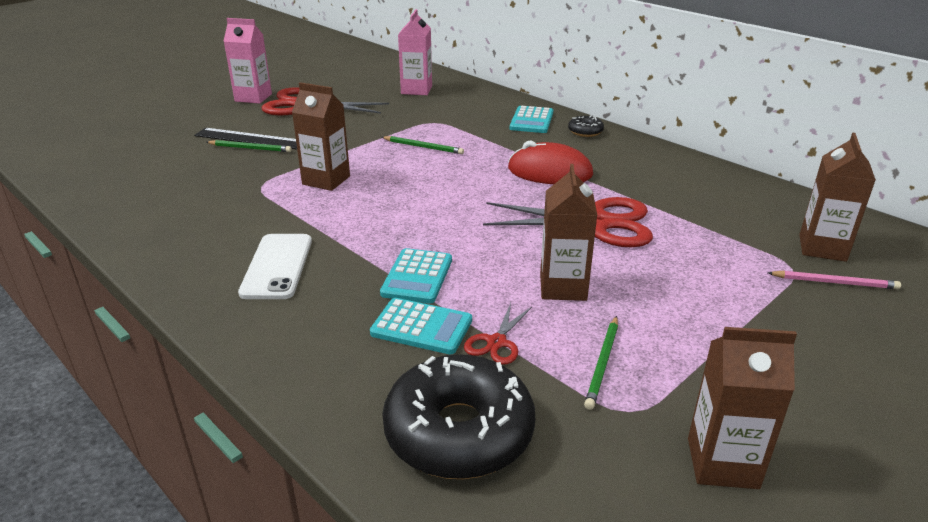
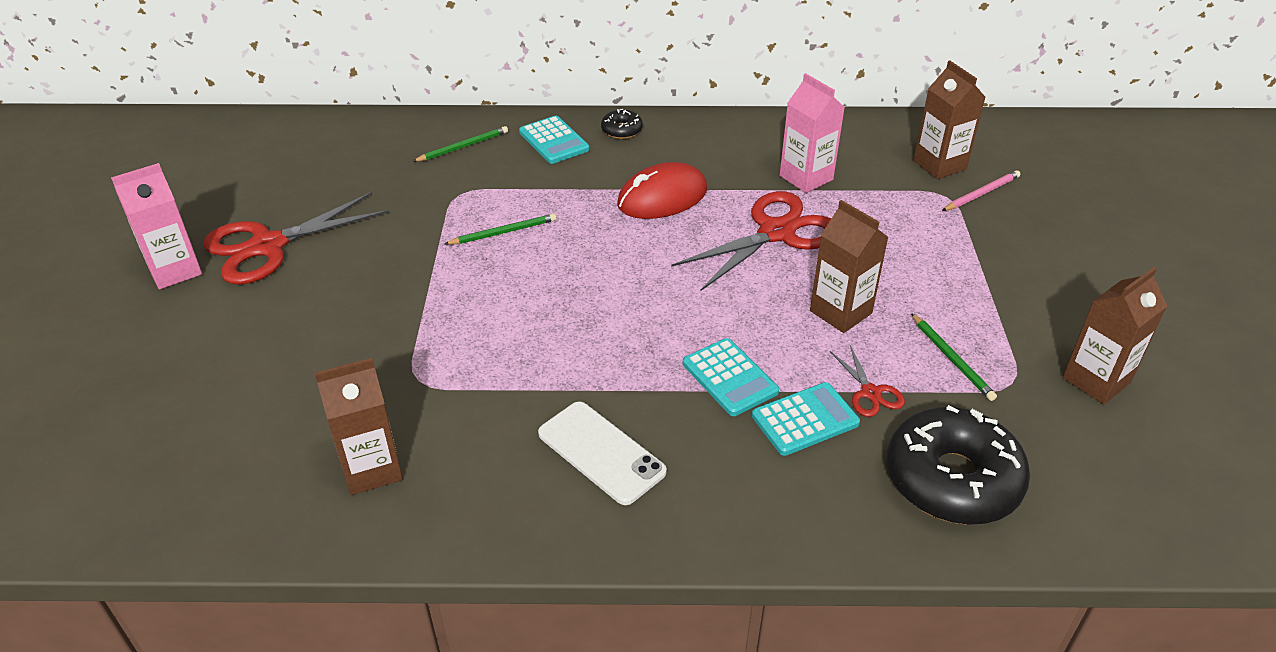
camera: 45 degrees left, 10 degrees up
black ruler [194,128,297,149] -> none
green pencil [206,140,292,152] -> green pencil moved to [412,126,508,162]
brown carton [292,82,350,191] -> brown carton moved to [314,358,403,495]
pink carton [398,9,432,95] -> pink carton moved to [780,73,845,193]

